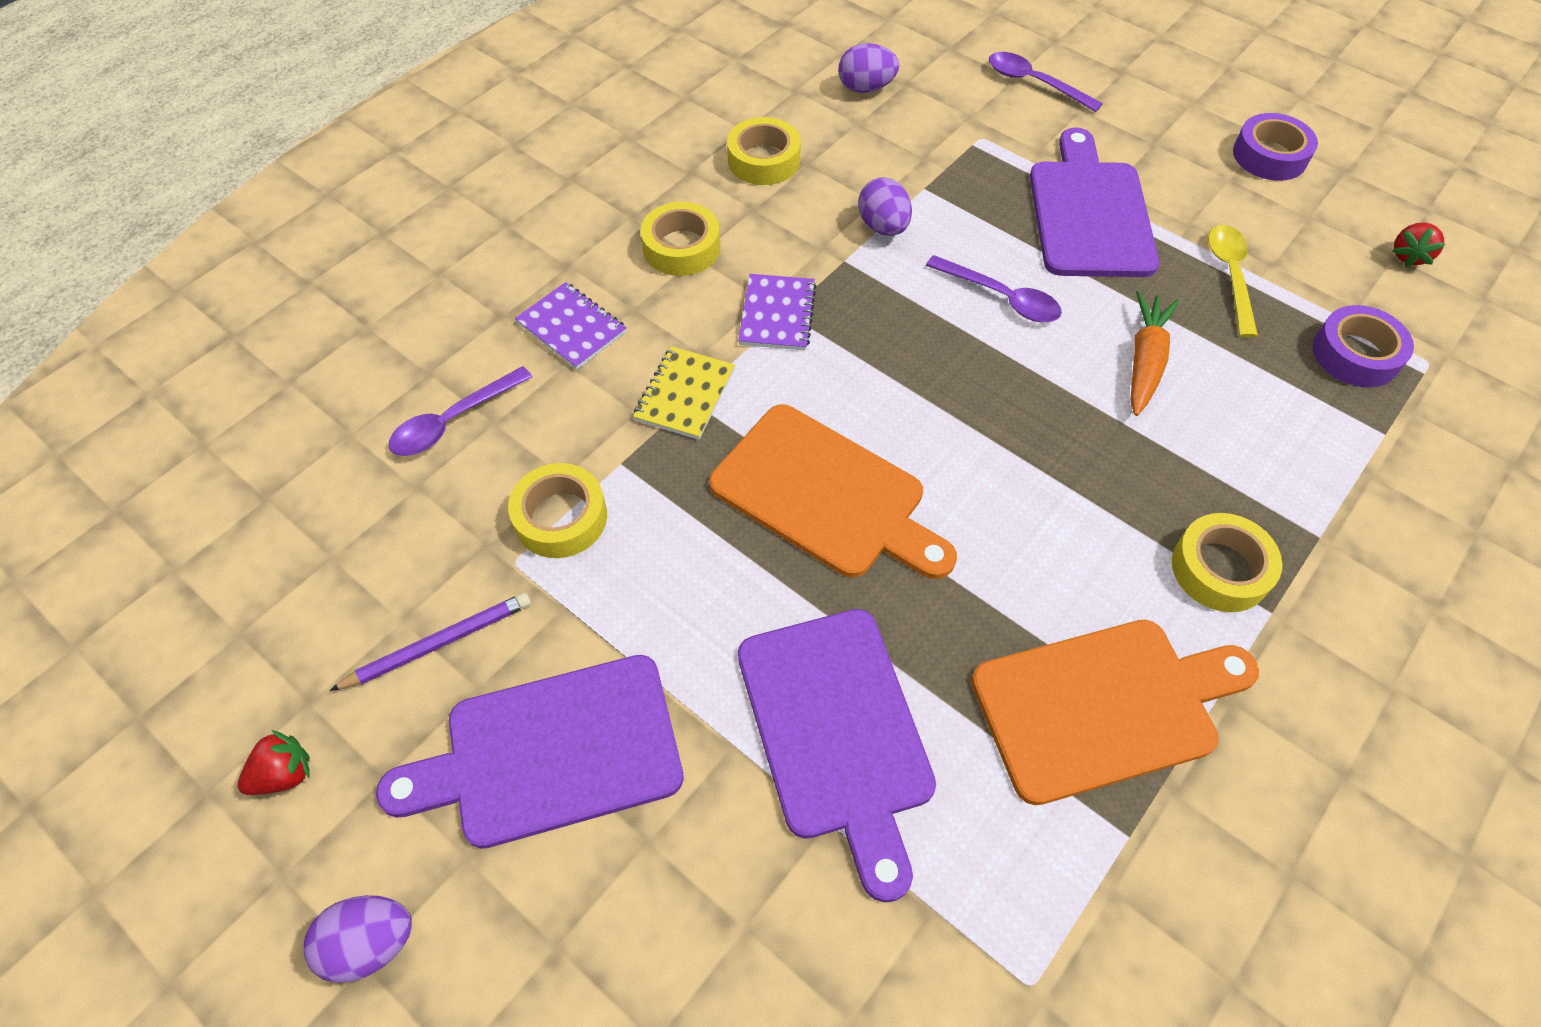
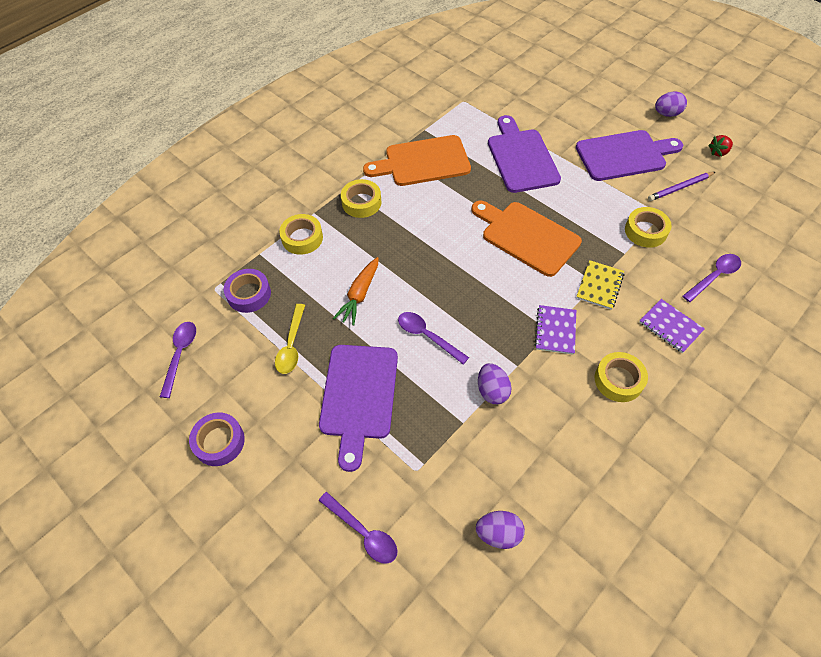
camera: 175 degrees left, 0 degrees up
yellow tape [727,117,801,185] -> yellow tape moved to [279,214,323,255]
red strawberry [1393,222,1446,267] -> purple spoon [160,322,196,398]

